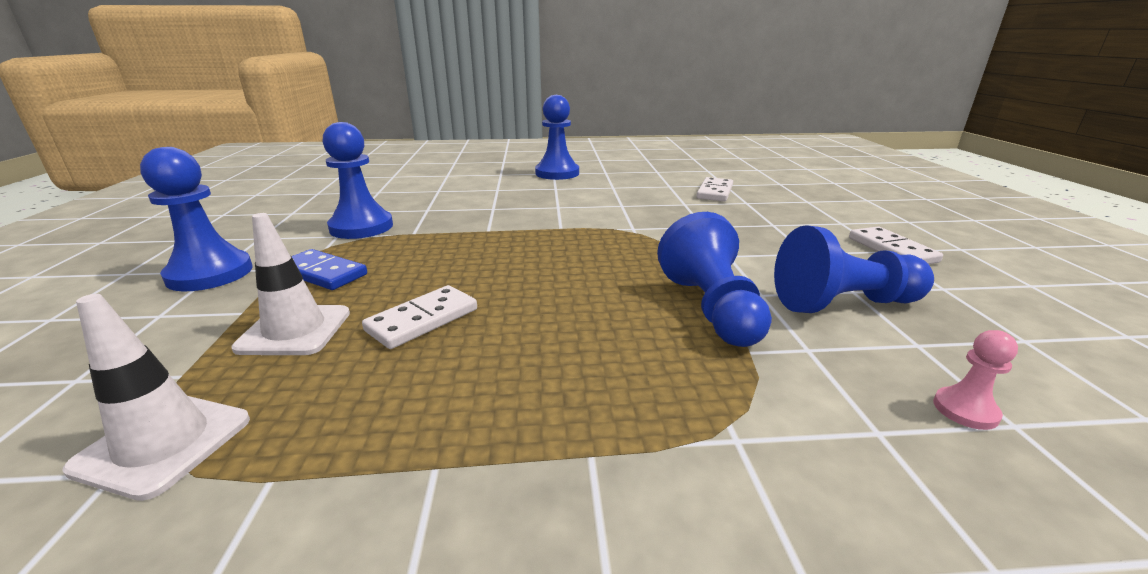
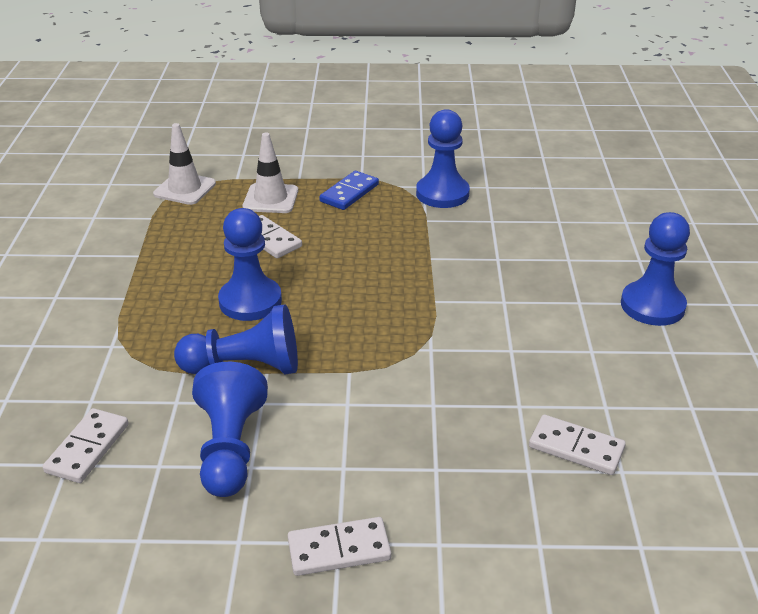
camera: 95 degrees right, 10 degrees up
blue pawn [140,147,253,291] -> blue pawn moved to [218,208,282,321]
pink pawn [933,330,1018,430] -> white domino [43,408,129,483]

